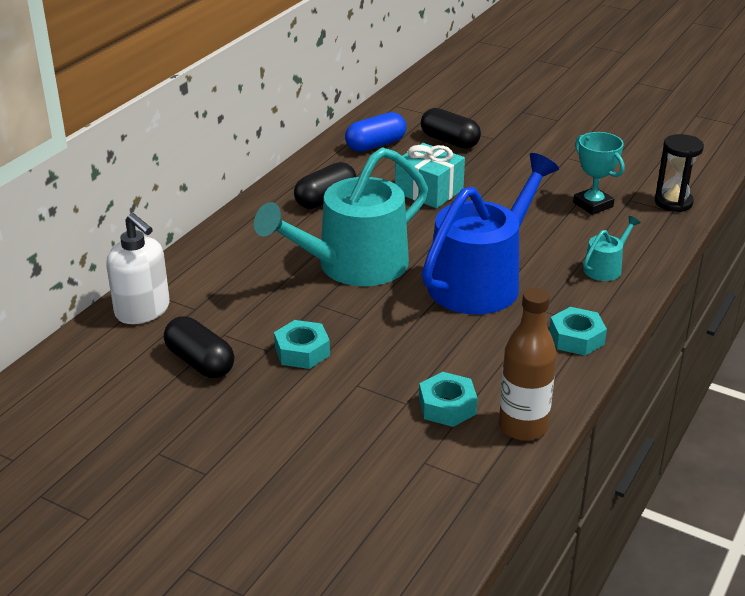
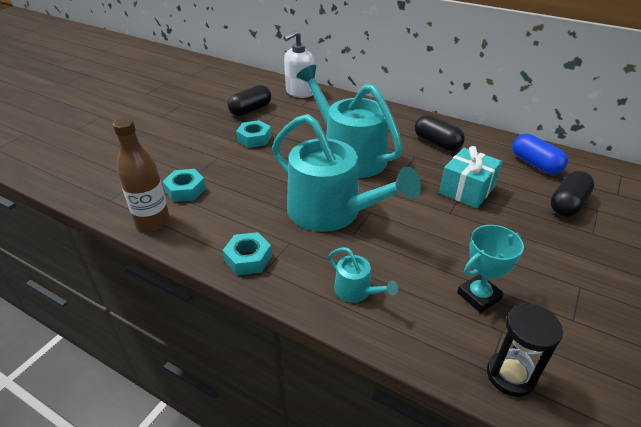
camera: 90 degrees right, 5 degrees up
blue watering can [422,153,559,315] -> turquoise watering can [272,114,421,232]

